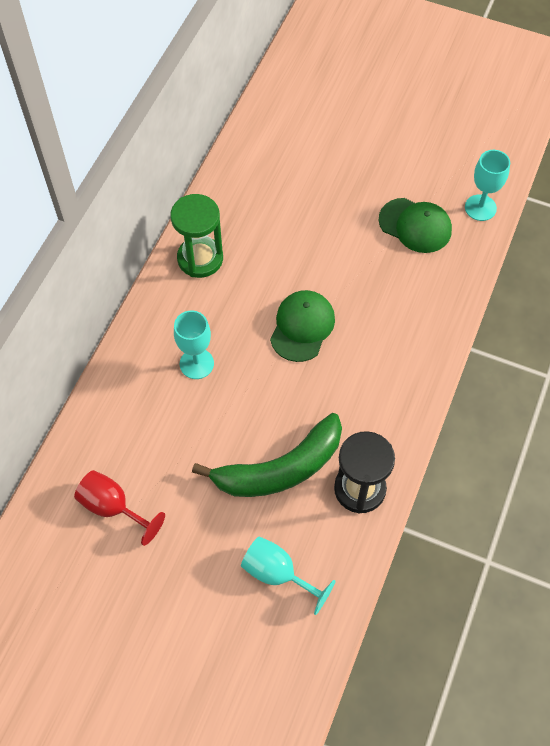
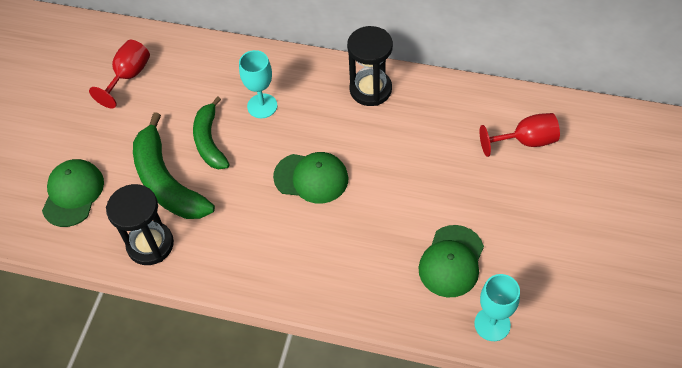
camera: 85 degrees right, 5 degrees down
green hourglass [170,194,223,278] -> black hourglass [347,26,393,106]
turquoise goblet [241,536,336,615] -> green cap [42,159,104,227]
none -> green banana [193,96,230,170]
none -> red goblet [480,113,560,157]

